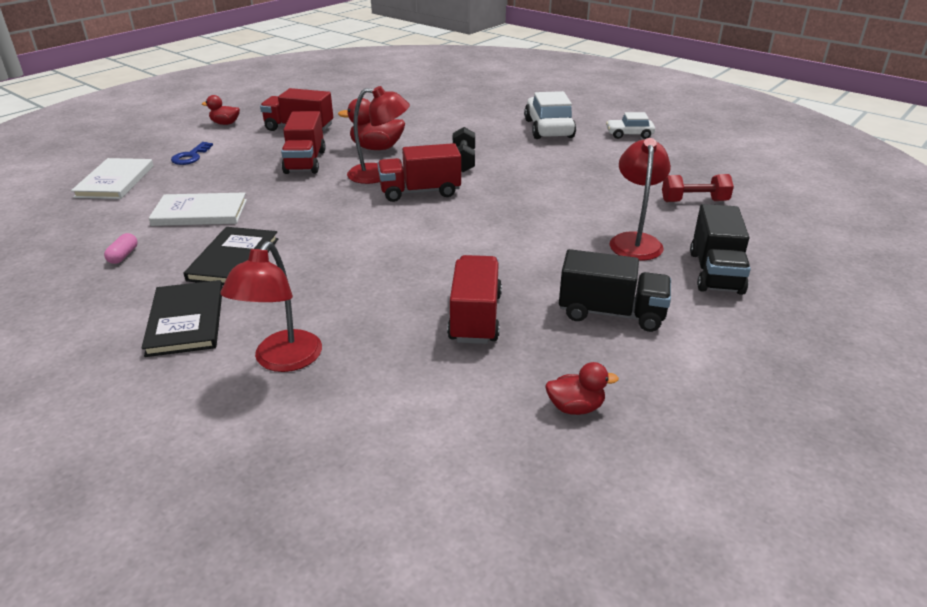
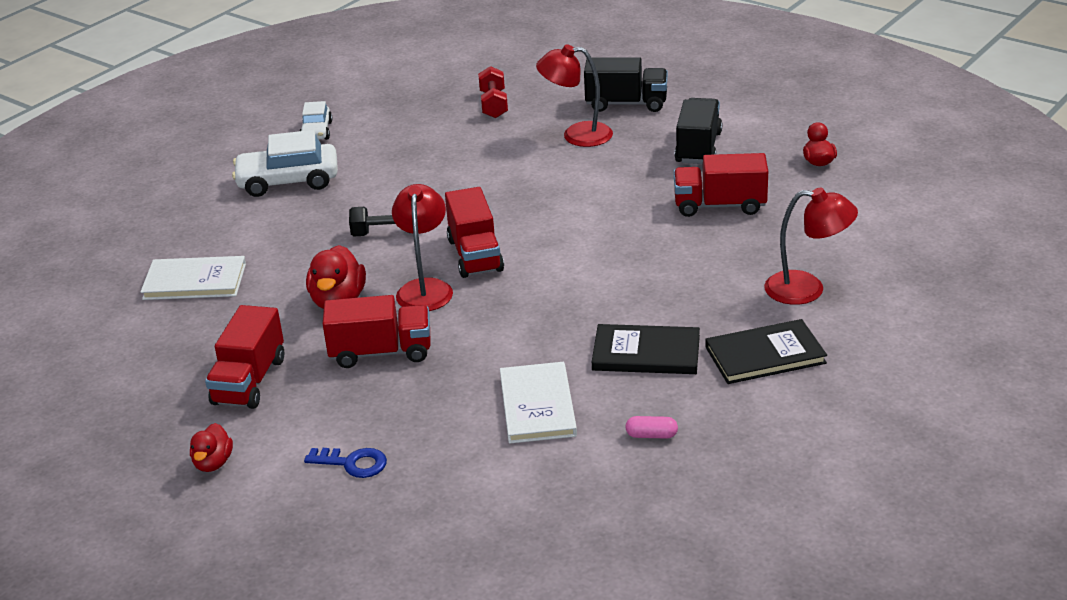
camera: 90 degrees left, 0 degrees up
white book [71,158,154,199] -> white book moved to [140,256,246,300]

